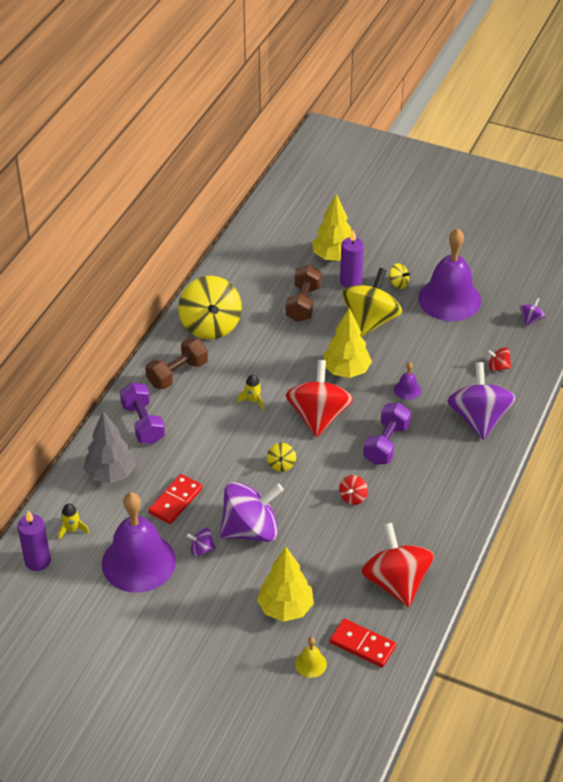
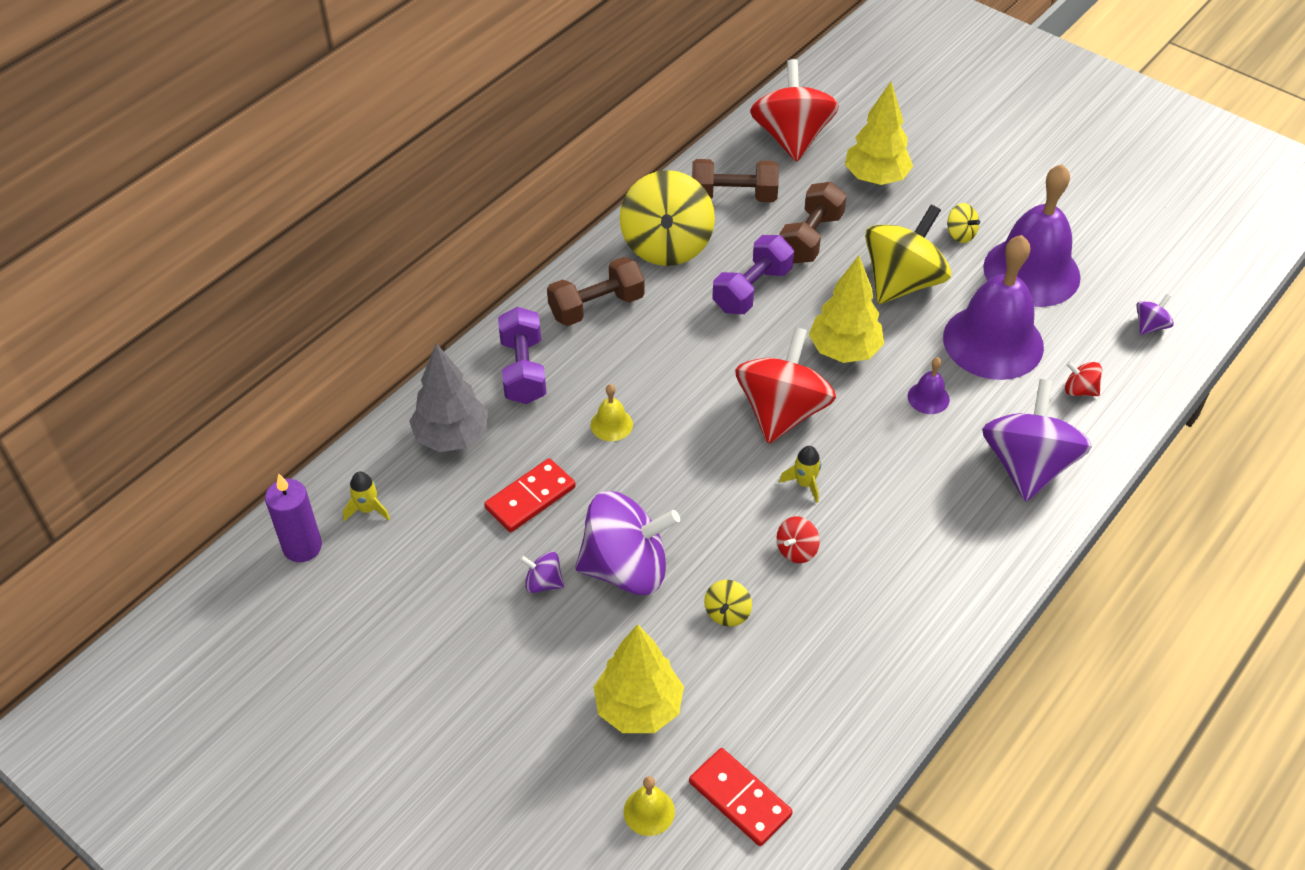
camera: 15 degrees right, 5 degrees up
purple bell [102,492,176,593] -> purple bell moved to [943,235,1044,380]
yellow rocket [237,374,264,410] -> yellow rocket moved to [779,446,821,503]
yellow spinning top [267,443,296,472] -> yellow spinning top moved to [704,580,752,627]
purple candle [340,230,364,288] -> none
red spinning top [361,523,434,607] -> red spinning top moved to [750,59,839,162]
purple dumbbell [363,403,411,465] -> purple dumbbell moved to [712,235,794,314]
none -> yellow bell [591,384,633,441]
none -> brown dumbbell [692,159,779,202]

